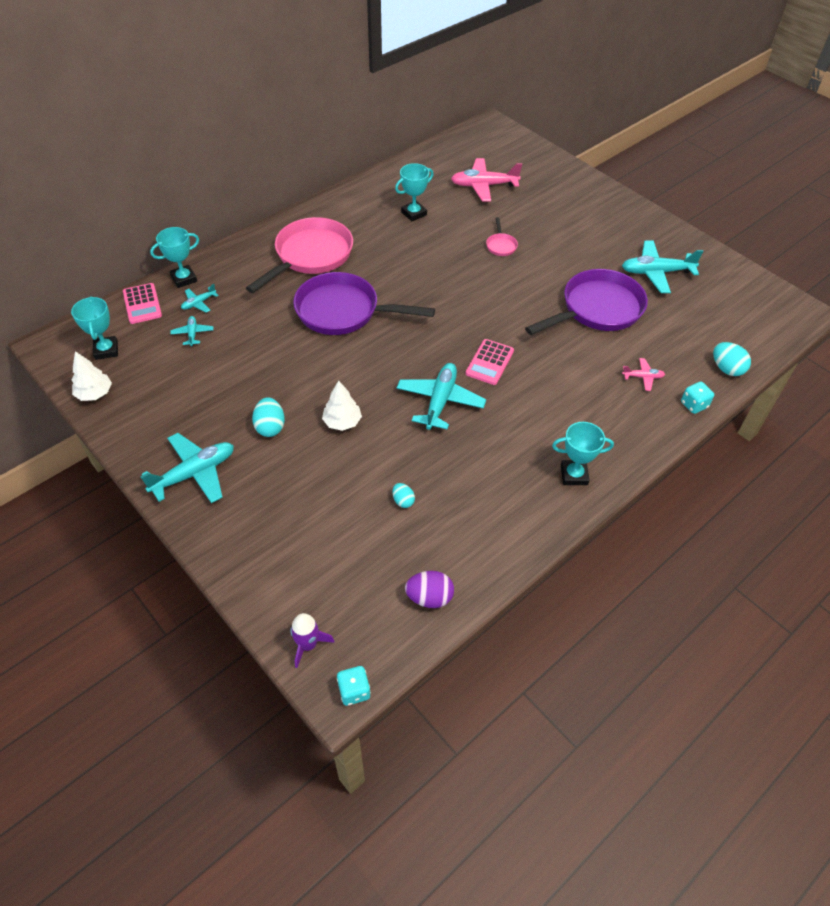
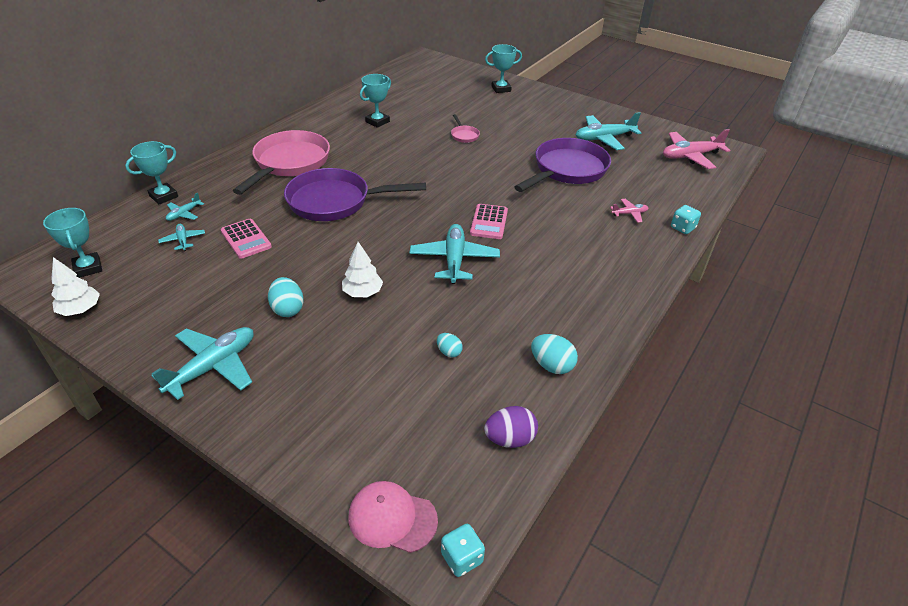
camera: 15 degrees left, 10 degrees down
pink calculator [123,283,162,324] -> pink calculator moved to [221,219,272,259]
purple rocket [290,613,335,668] -> pink cap [348,481,438,553]
pink plane [451,158,522,202] -> pink plane moved to [663,129,731,169]
turquoise trophy [552,422,614,485] -> turquoise trophy moved to [485,44,522,93]
turquoise egg [713,342,751,376] -> turquoise egg moved to [531,334,578,374]

